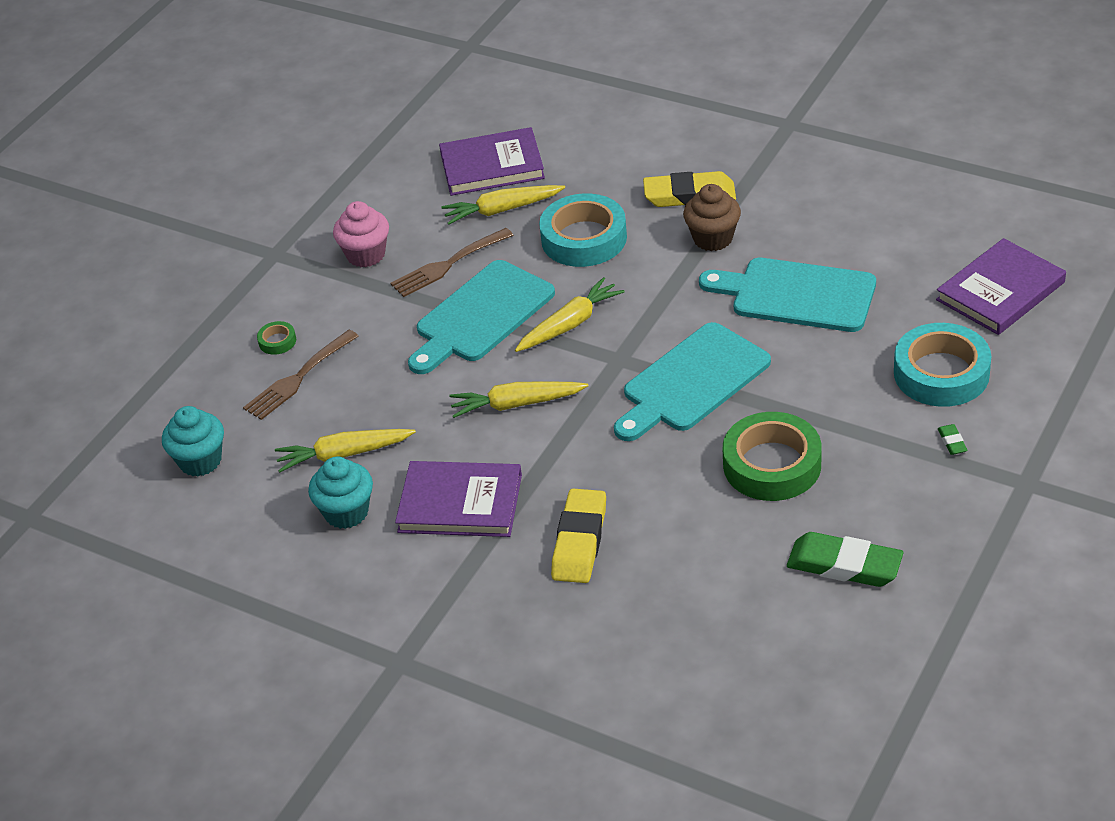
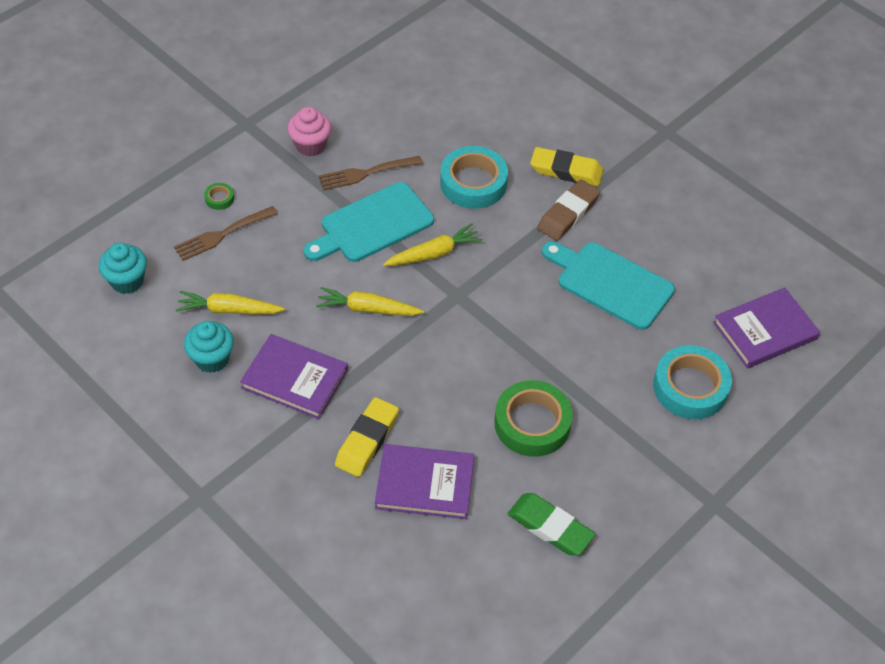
camera: 10 degrees right, 10 degrees up
purple book [439,127,545,196] -> purple book moved to [375,444,474,519]
yellow carrot [441,185,565,225] -> none
turquoise cutting board [614,322,771,441] -> none
brown cupcake [683,184,741,251] -> brown eraser [537,180,600,241]
green eraser [938,424,968,455] -> none

